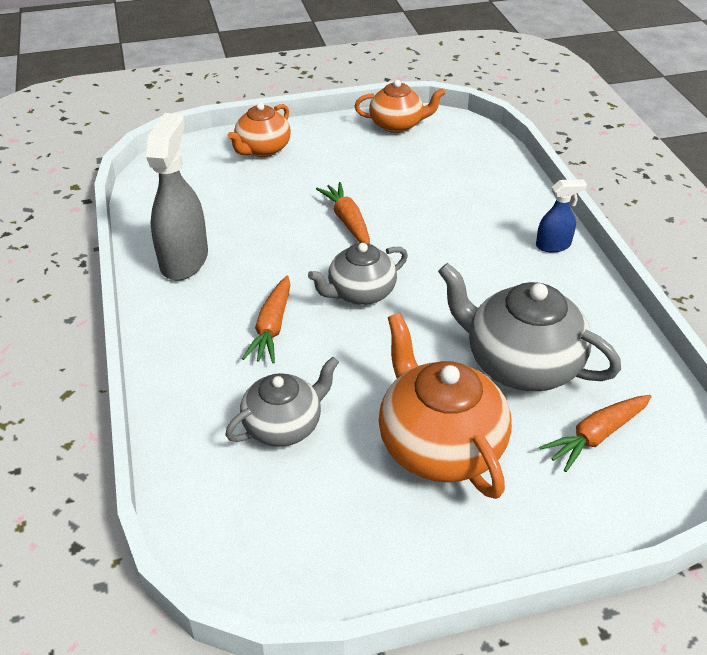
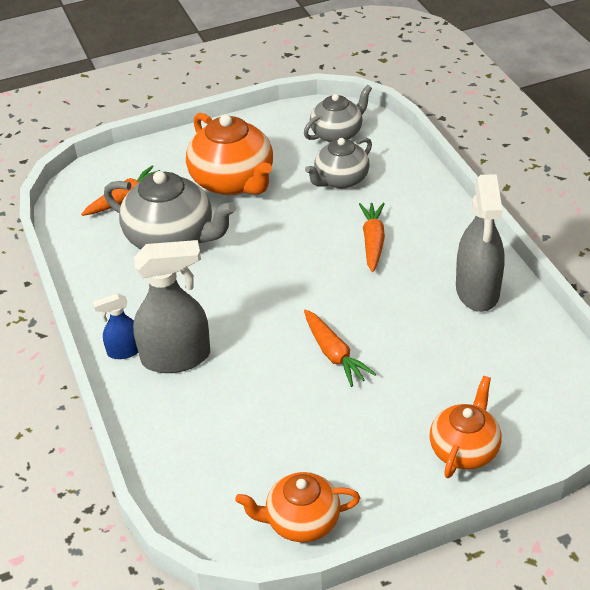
camera: 175 degrees right, 0 degrees up
grey teapot [308,243,408,305] -> grey teapot moved to [304,85,372,142]
none -> grey spray bottle [133,240,210,373]

